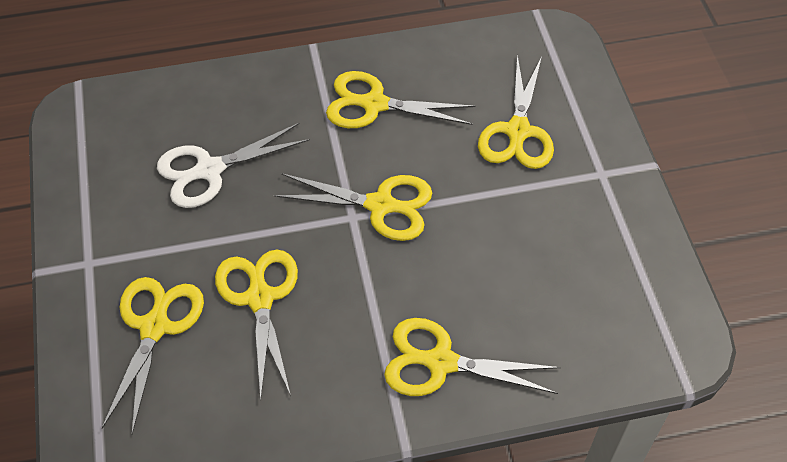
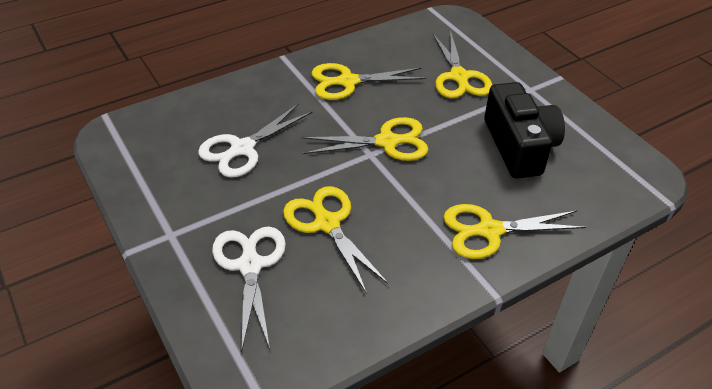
camera: 20 degrees left, 10 degrees down
yellow scissors [101,277,204,434] -> white scissors [212,227,286,352]
none -> black camera [484,82,565,179]

